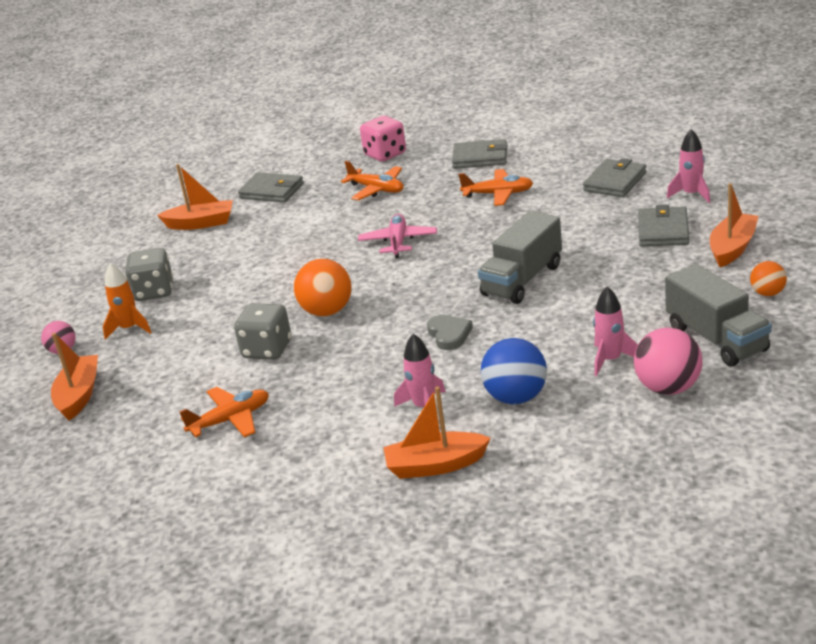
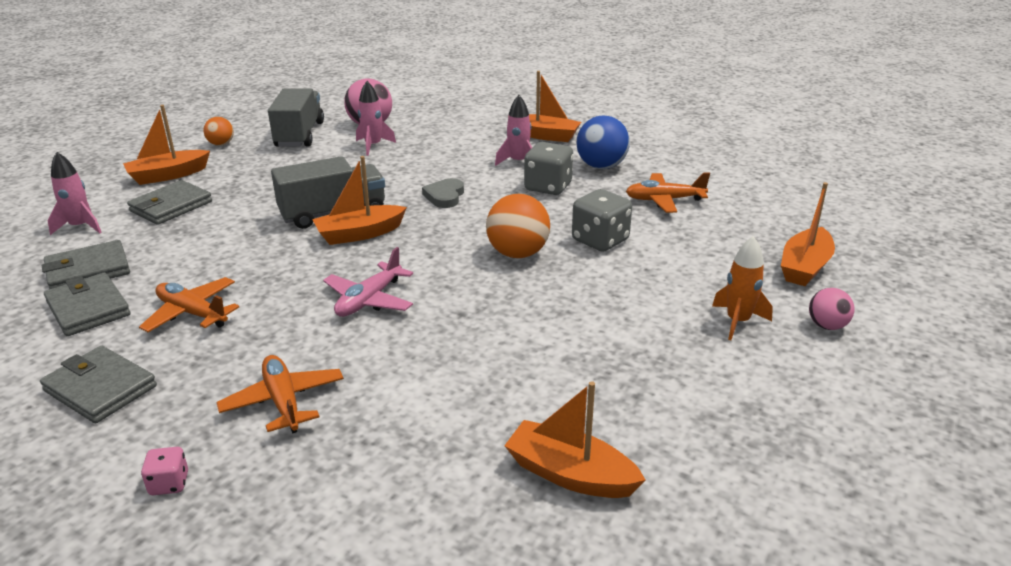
camera: 155 degrees left, 0 degrees up
grey dice [125,248,173,301] -> grey dice moved to [524,142,574,195]
grey wallet [238,172,304,202] -> grey wallet moved to [44,273,131,336]
pink dice [360,116,406,162] -> pink dice [141,447,188,495], size x0.52
blue ball [481,338,547,404] -> blue ball moved to [577,115,630,169]
none -> orange boat [312,156,407,245]

